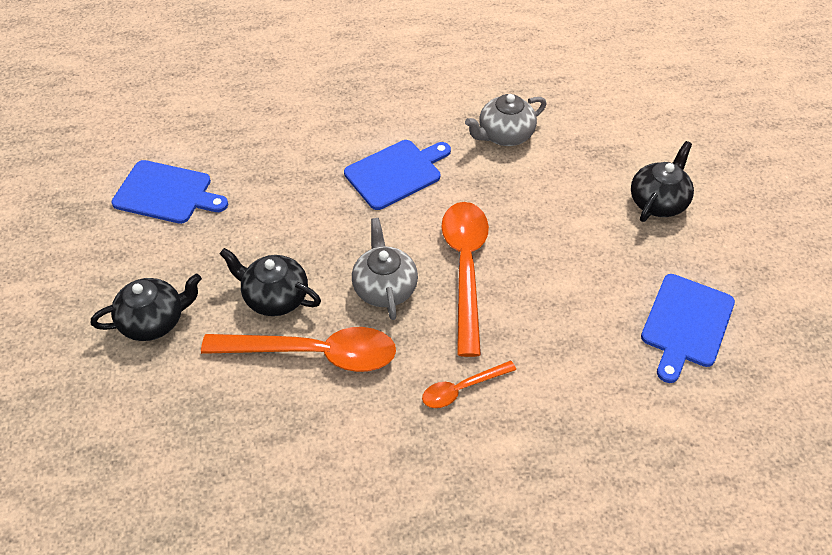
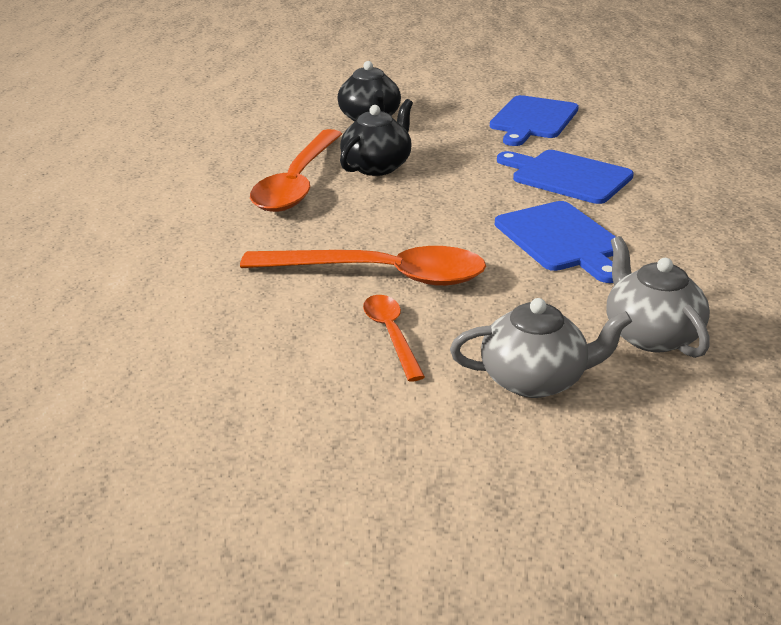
camera: 100 degrees right, 20 degrees down
grey teapot [352,218,418,320] -> grey teapot moved to [450,298,632,398]
orange spoon [422,360,516,408] -> orange spoon moved to [363,295,425,382]
black teapot [631,141,694,222] -> none
blue cutting board [641,274,735,383] -> blue cutting board moved to [497,150,634,204]

